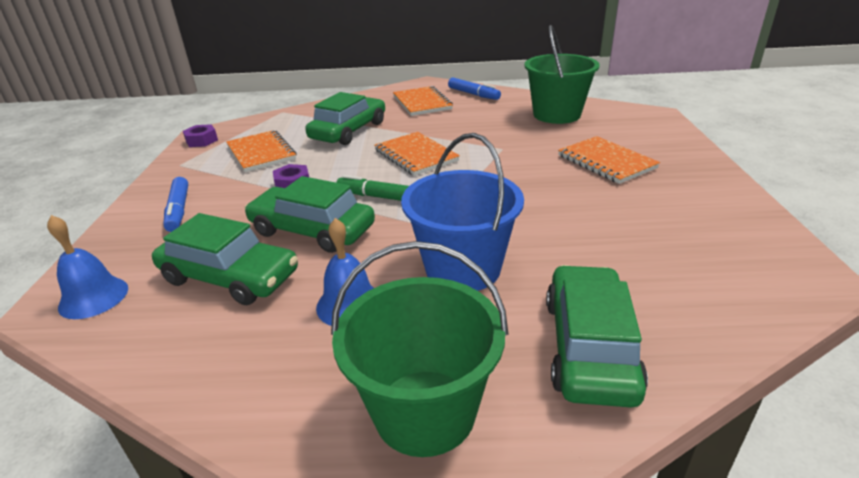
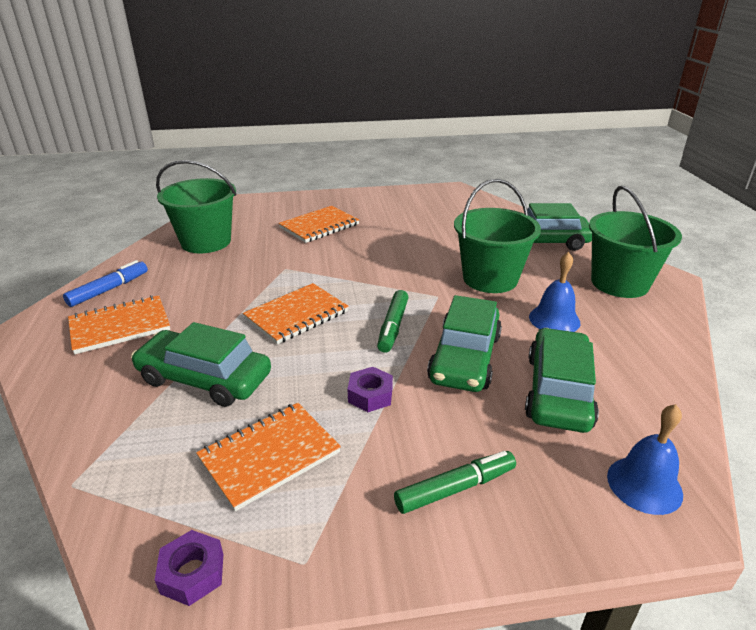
camera: 100 degrees left, 0 degrees up
blue marker [163,177,188,232] -> green marker [394,451,516,514]
blue bucket [401,133,524,291] -> green bucket [454,179,541,293]

